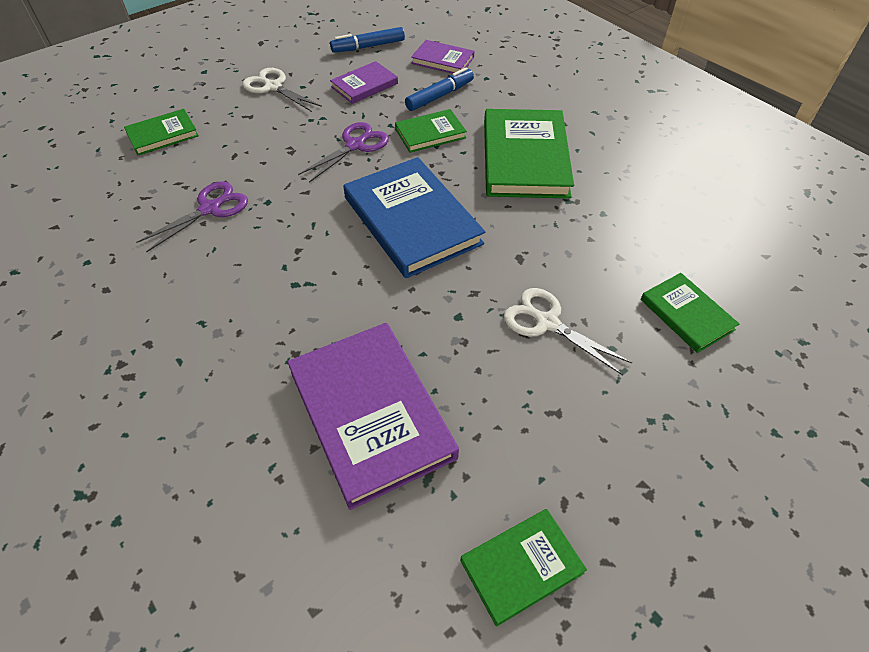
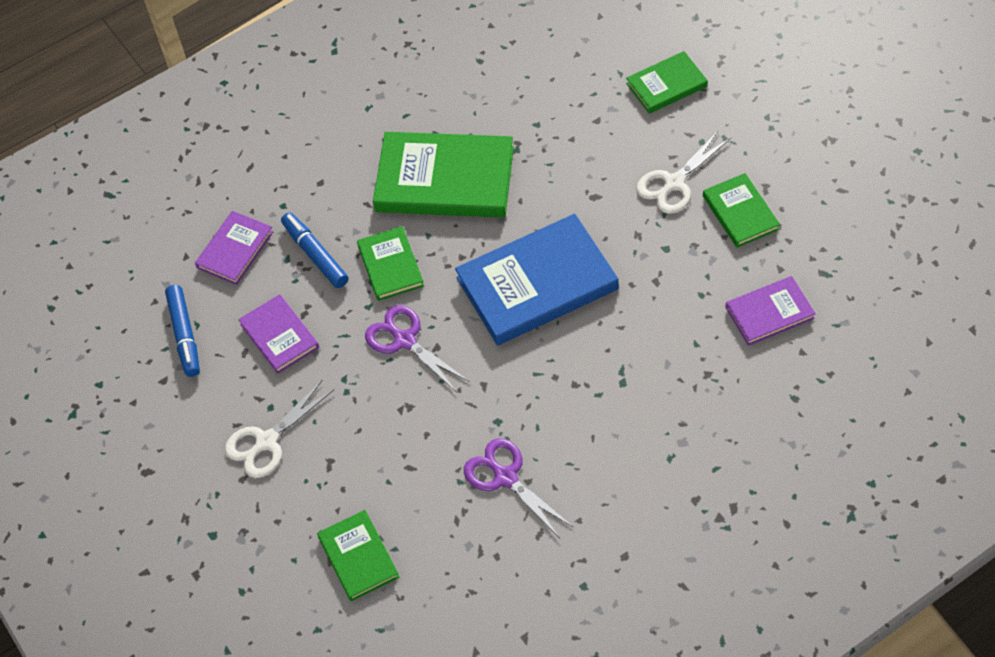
camera: 80 degrees left, 5 degrees up
purple book [287,323,459,510] -> purple book [725,276,816,346], size x0.53
green book [461,509,587,627] -> green book moved to [703,173,780,248]

